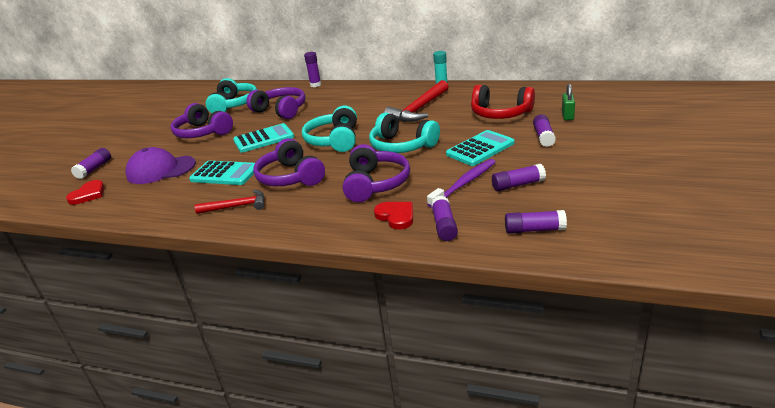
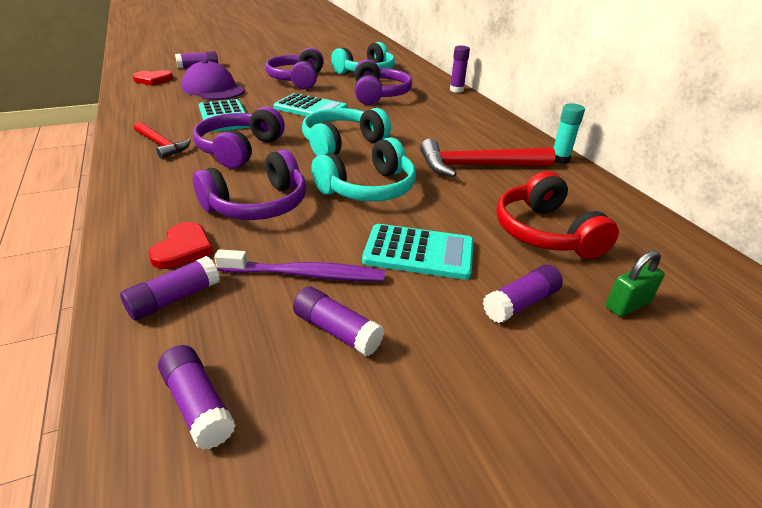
camera: 45 degrees right, 5 degrees up
turquoise headphones [369,113,440,153] -> turquoise headphones turned 120 degrees counterclockwise [312,137,416,202]

